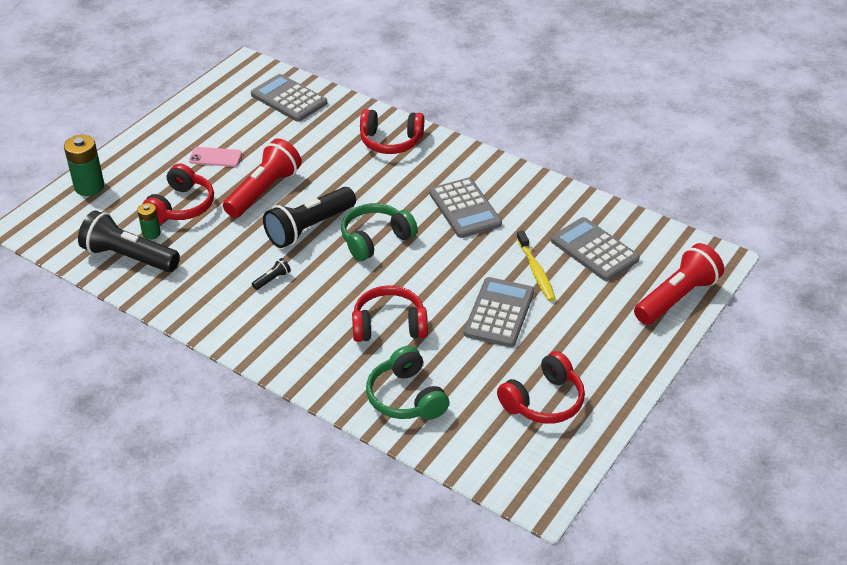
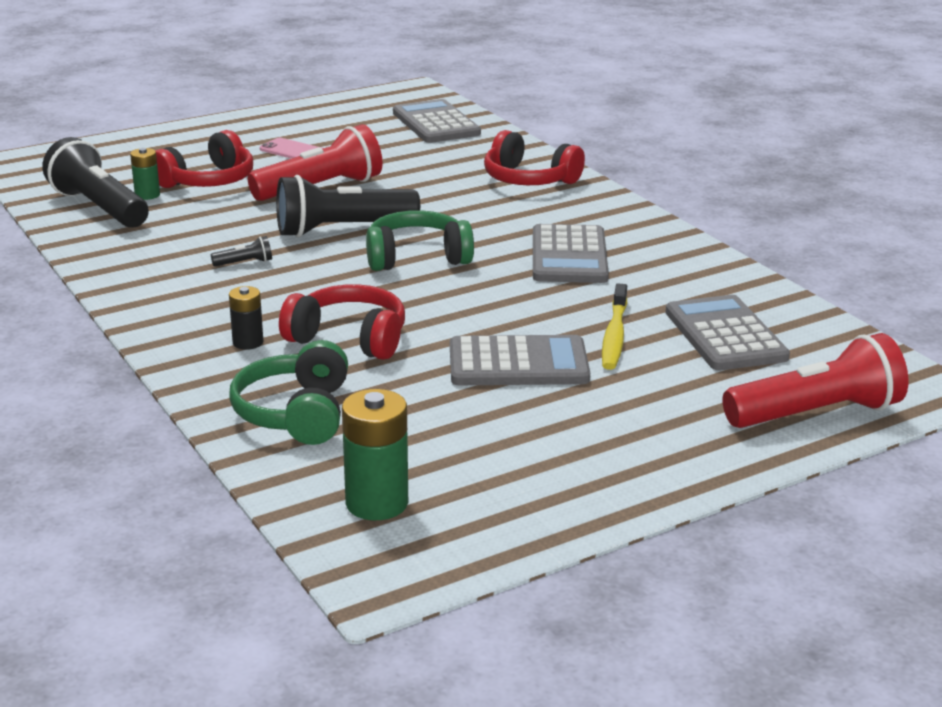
camera: 25 degrees right, 15 degrees down
green battery [64,135,104,196] -> green battery moved to [342,389,408,520]
grey calculator [464,277,534,347] -> grey calculator turned 45 degrees clockwise [450,335,590,385]
red headphones [497,351,585,424] -> none
none -> black battery [229,286,263,350]

